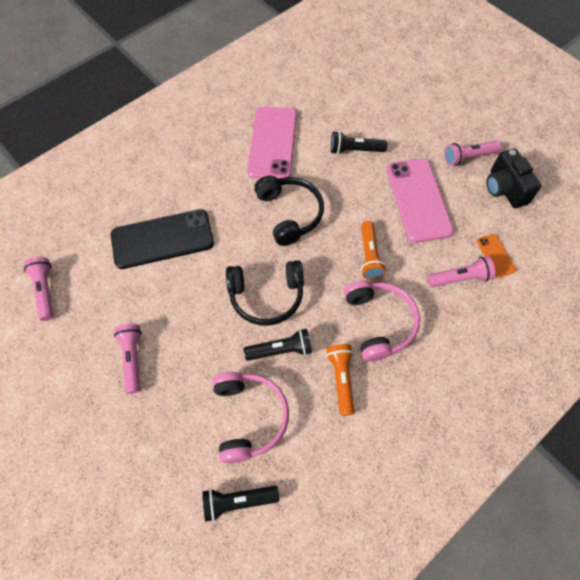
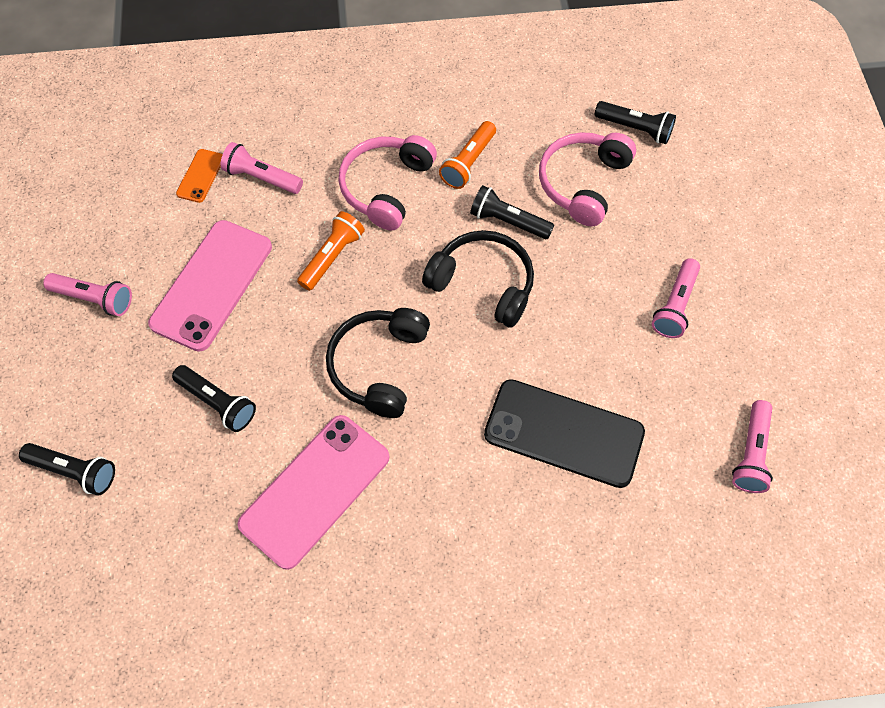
camera: 145 degrees left, 0 degrees up
black camera [487,148,541,208] -> none
none -> black flashlight [19,443,115,495]

